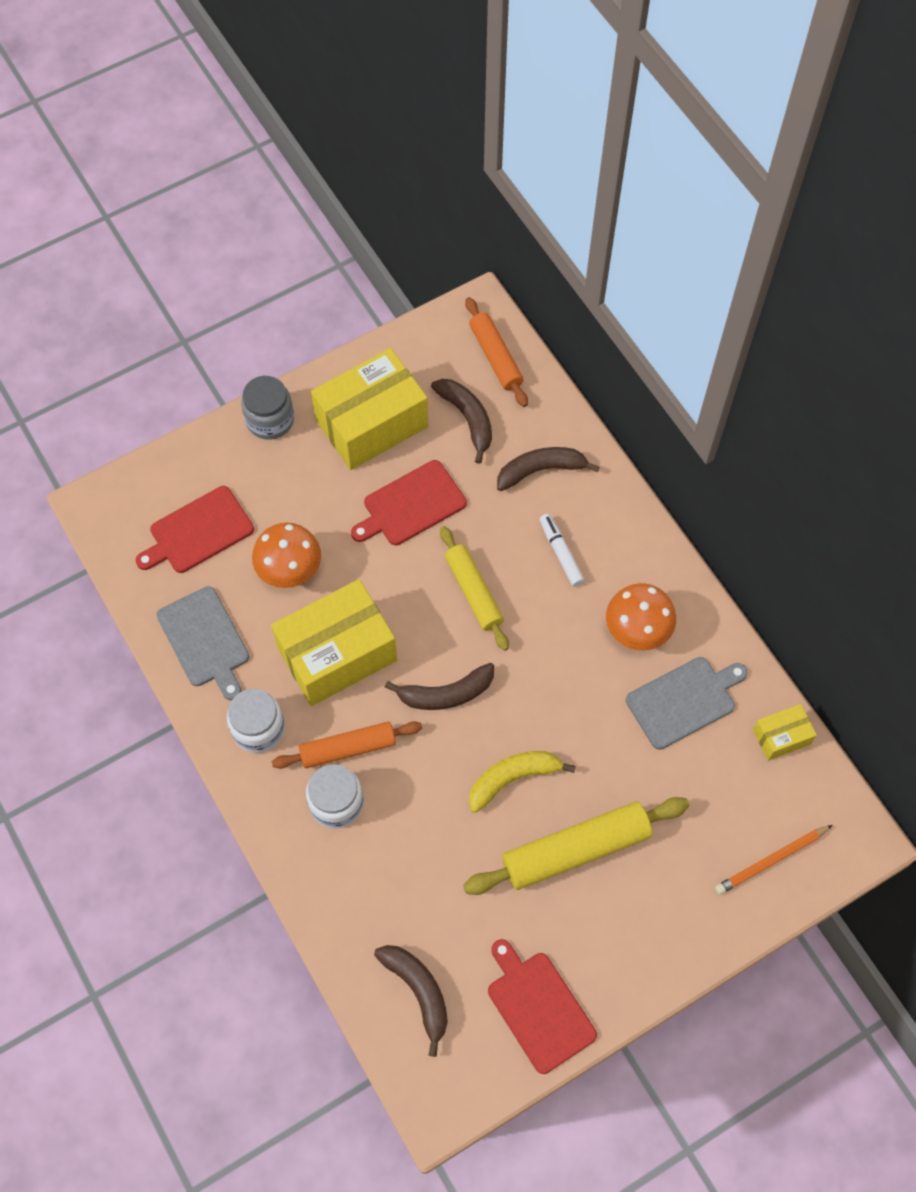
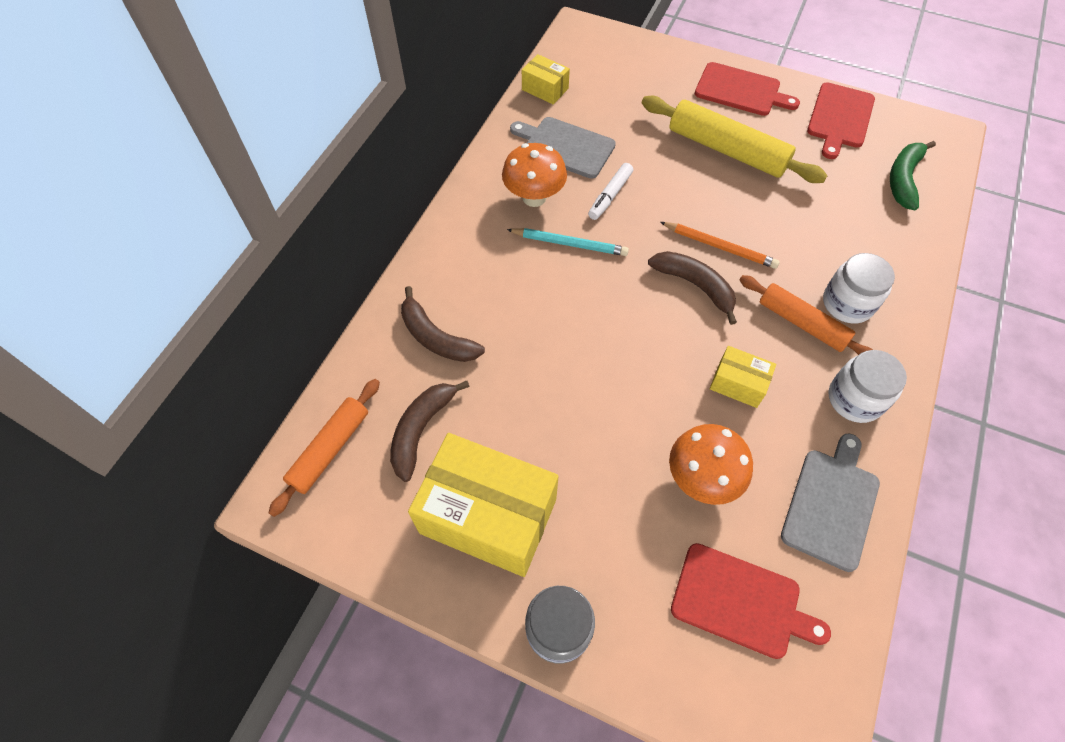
camera: 125 degrees left, 5 degrees down
yellow box [271,579,397,706] -> yellow box [710,346,776,408], size x0.48
red cutting board [351,460,467,545] -> red cutting board moved to [695,62,800,116]
brown banana [374,945,448,1057] -> green banana [890,141,936,211]
yellow rolling pin [440,526,509,651] -> none
yellow banana [469,751,576,813] -> none
white marker [540,514,585,587] -> white marker moved to [588,163,633,220]
orange pencil [715,825,833,895] -> orange pencil moved to [660,222,780,269]
none -> turquoise pencil [507,228,629,256]

